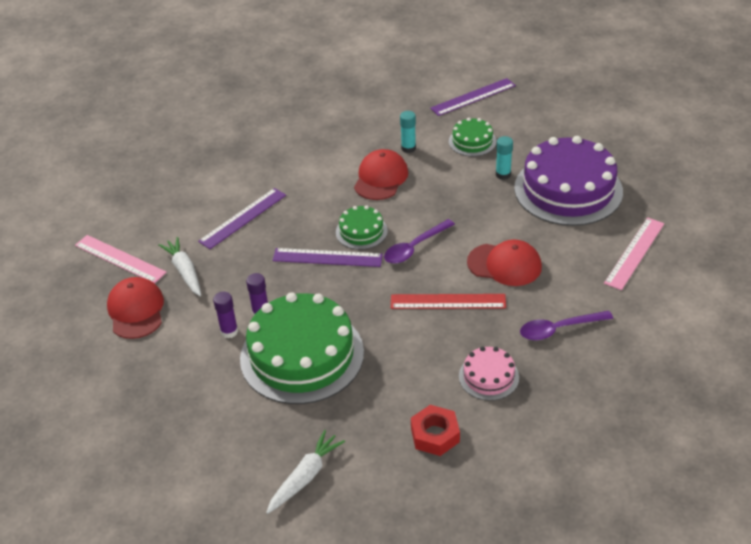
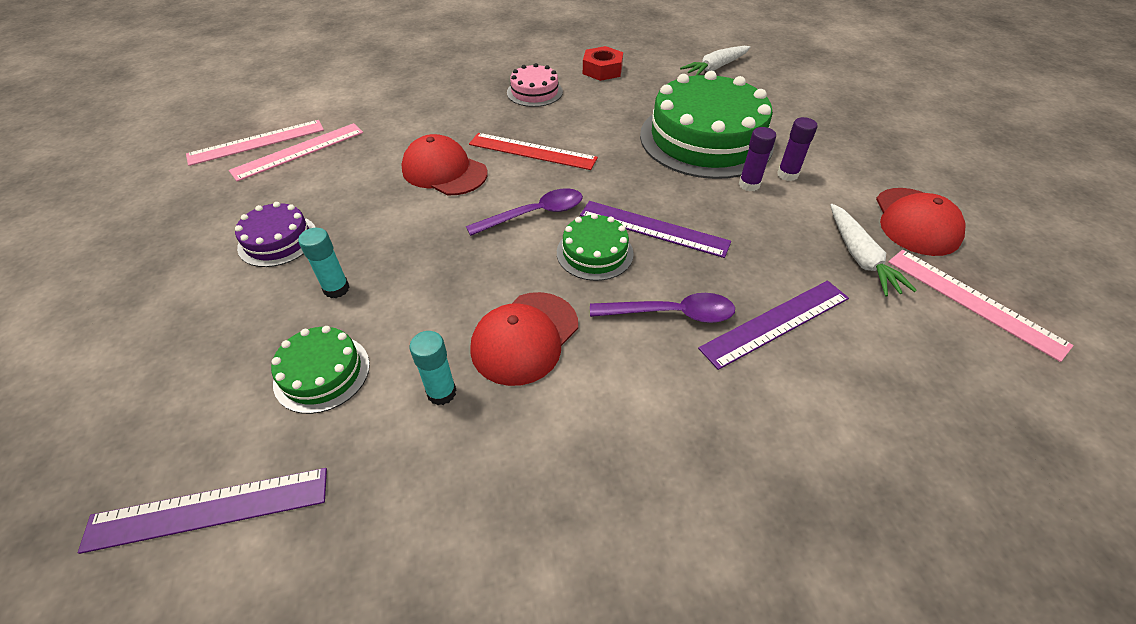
camera: 165 degrees left, 5 degrees up
purple cake [514,136,623,226] -> purple cake [235,202,316,267], size x0.47
purple spoon [520,311,613,340] -> purple spoon moved to [590,293,735,323]
none -> pink ruler [186,120,324,166]

